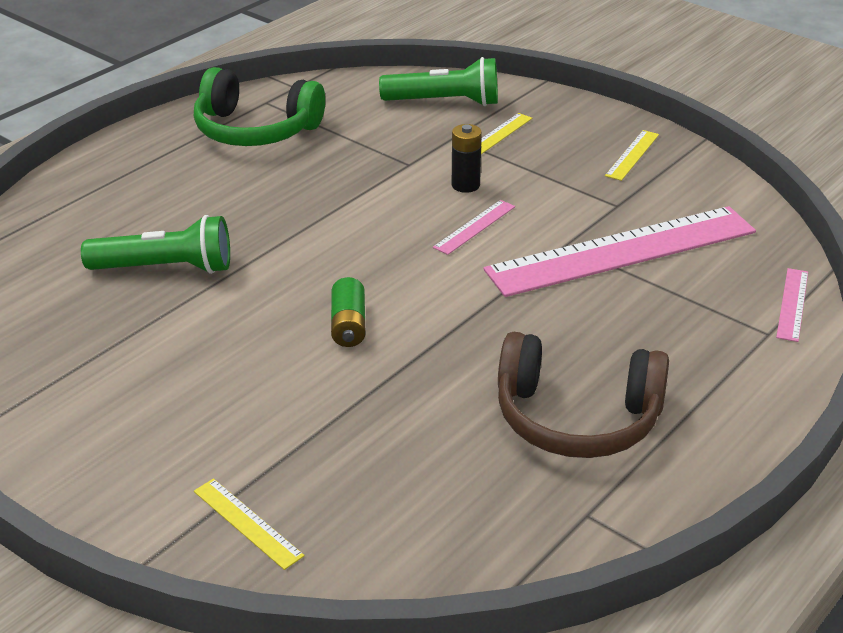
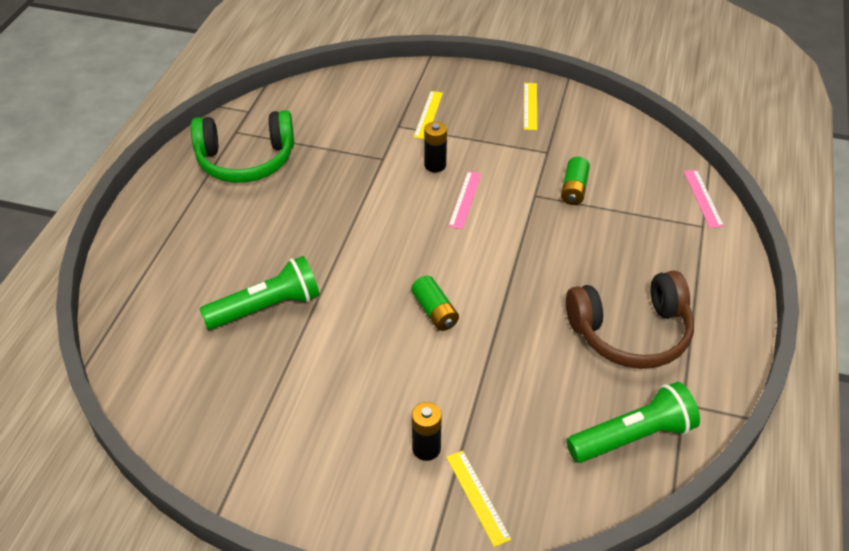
camera: 25 degrees left, 10 degrees up
yellow ruler [194,479,305,570] -> yellow ruler turned 45 degrees clockwise [446,451,511,547]
green flashlight [379,57,498,106] -> green flashlight moved to [566,382,700,463]
pink ruler [483,206,756,297] -> green battery [561,157,590,205]
none -> black battery [412,402,442,461]

